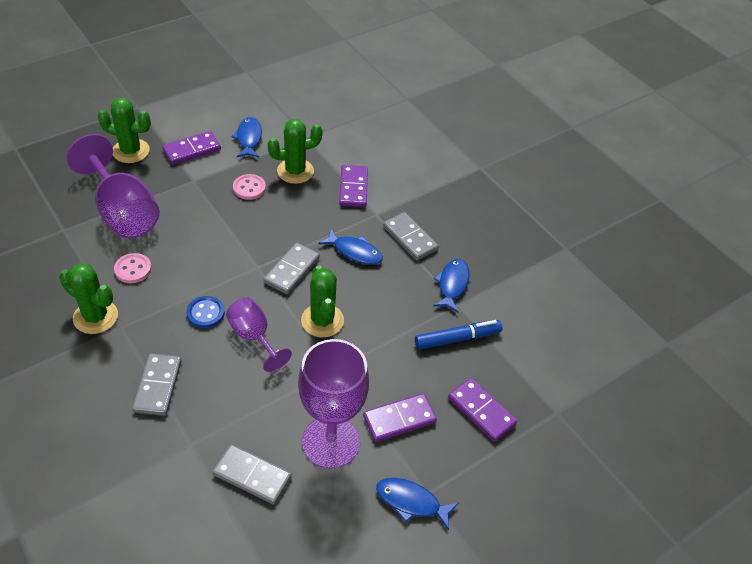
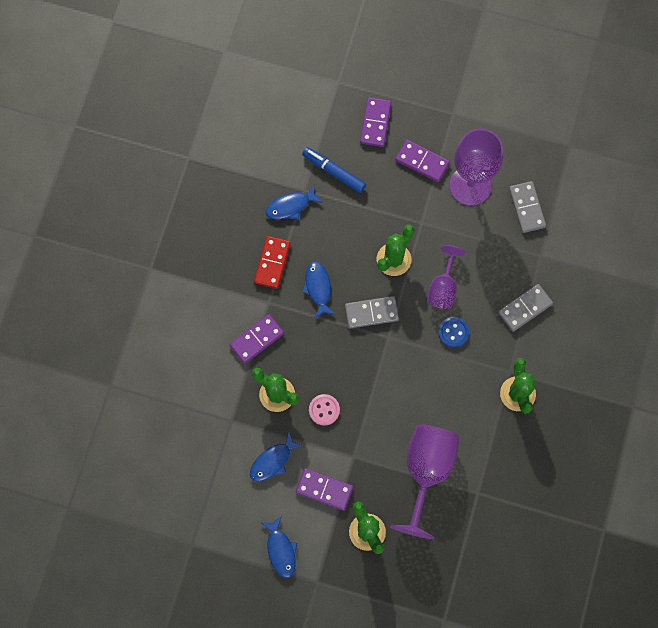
camera: 125 degrees left, 25 degrees up
pink button [114,253,152,283] -> none
blue fish [376,478,459,530] -> blue fish moved to [260,516,297,578]
grey domino [383,212,439,260] -> red domino [254,236,291,289]

